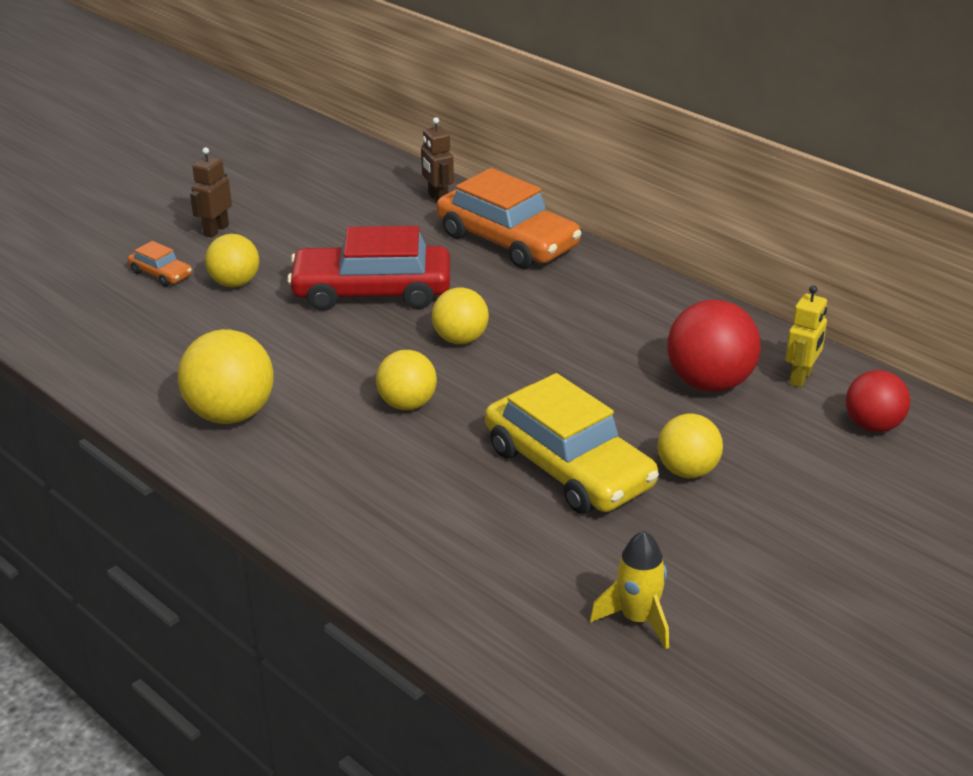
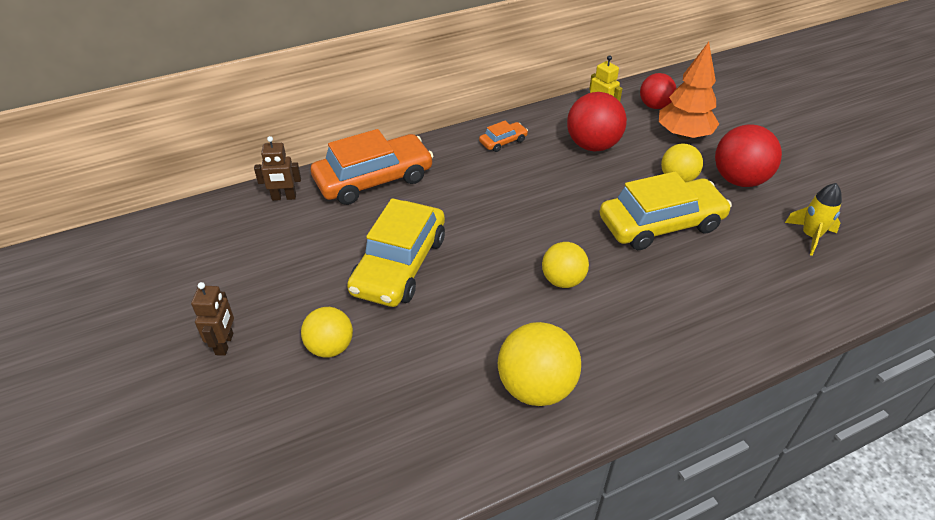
camera: 70 degrees left, 10 degrees up
orange car [128,241,192,287] -> orange car moved to [479,121,528,152]
brown robot [190,147,232,238] -> brown robot turned 135 degrees counterclockwise [191,282,234,356]
red car [287,226,450,311] -> yellow car [347,198,445,307]
yellow ball [432,288,489,344] -> none
none -> orange tree [659,42,719,140]
none -> red ball [715,124,782,187]

